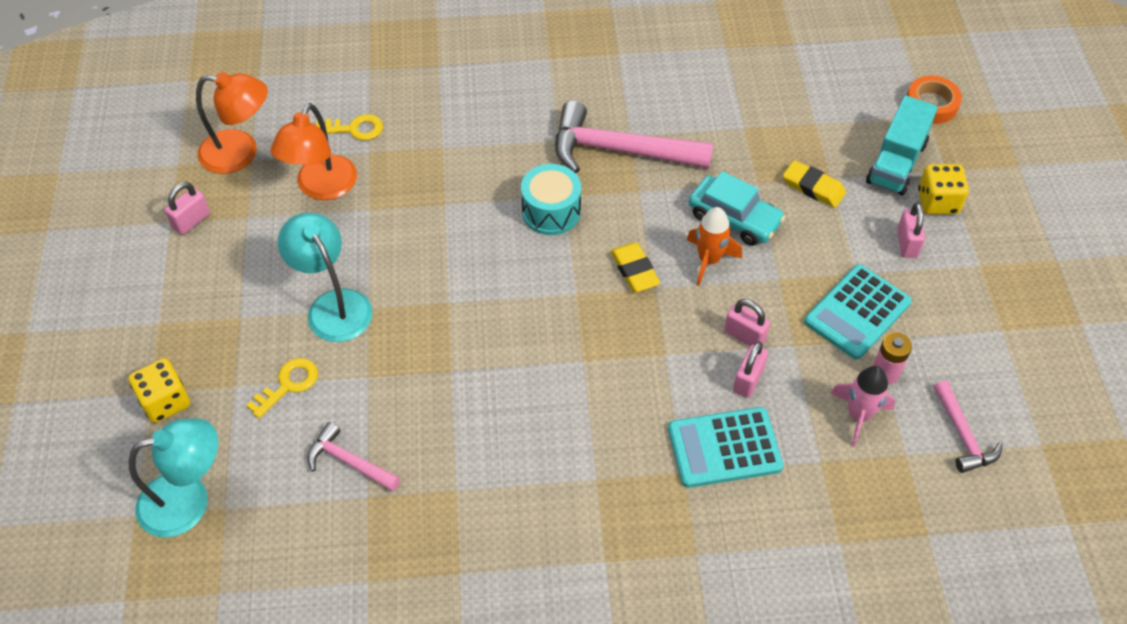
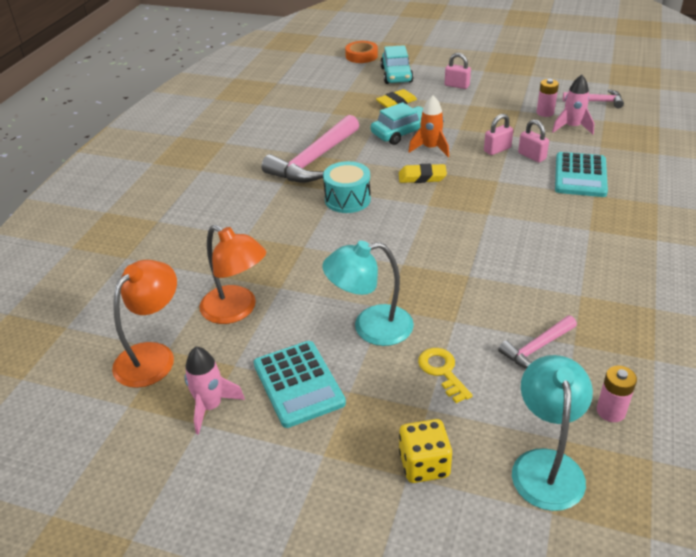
camera: 65 degrees left, 15 degrees down
pink padlock [165,182,210,235] -> pink rocket [184,347,245,435]
yellow key [316,114,383,141] -> none
turquoise calculator [804,264,912,360] -> turquoise calculator moved to [254,341,346,428]
turquoise truck [866,95,938,195] -> turquoise car [380,45,414,84]
yellow dice [918,164,969,214] -> none
none -> pink battery [597,366,637,422]

